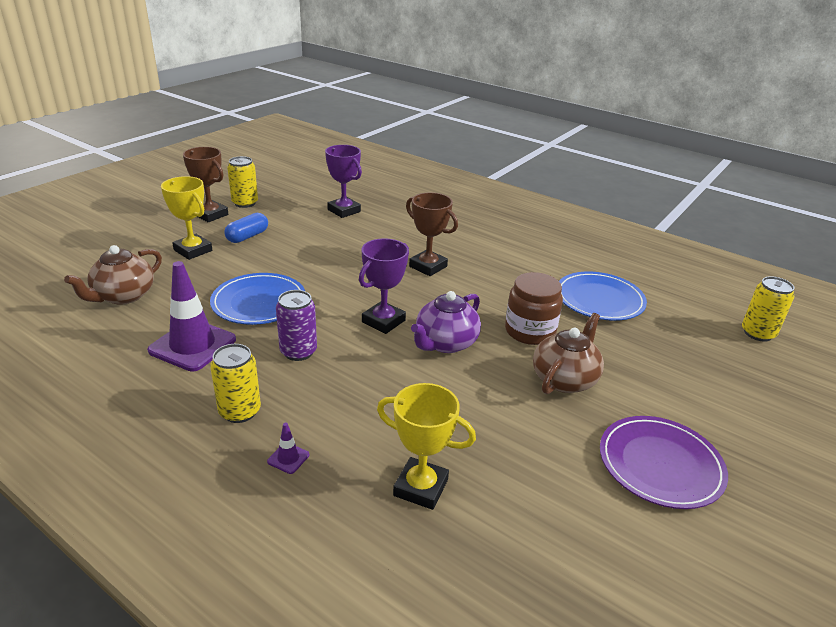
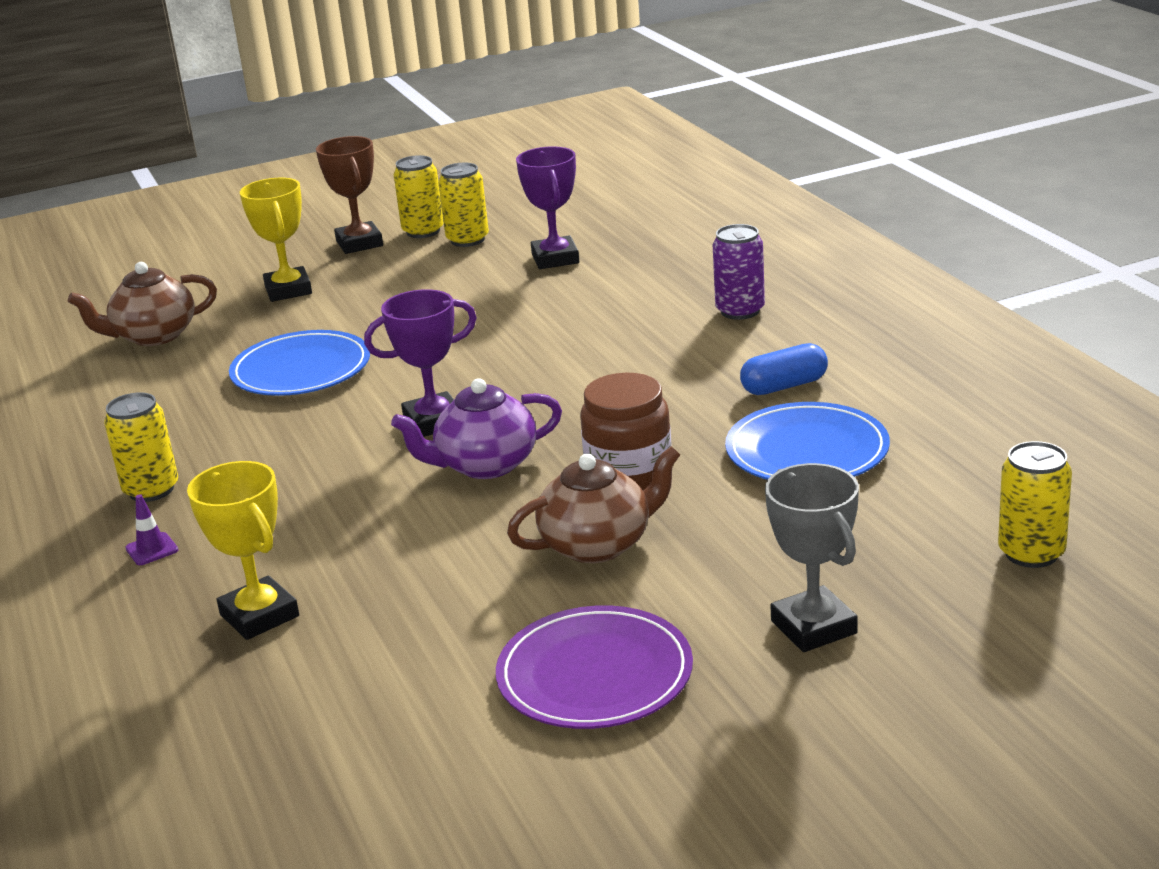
camera: 35 degrees right, 5 degrees down
purple traffic cone [147,261,236,371] -> none
blue capsule [224,213,268,243] -> blue capsule moved to [740,343,828,395]
purple can [276,290,317,361] -> purple can moved to [713,224,765,320]
brown trophy [406,192,458,276] -> none
none -> yellow can [438,163,489,247]
none -> grey trophy [765,463,859,652]

